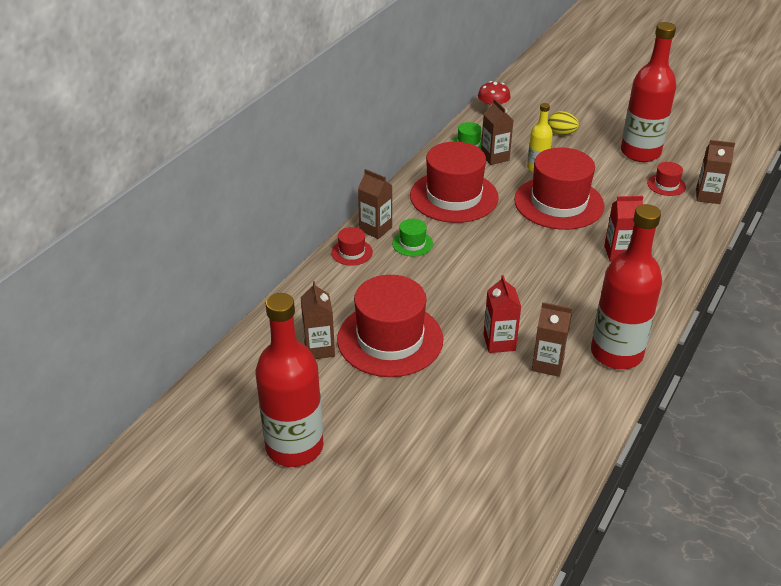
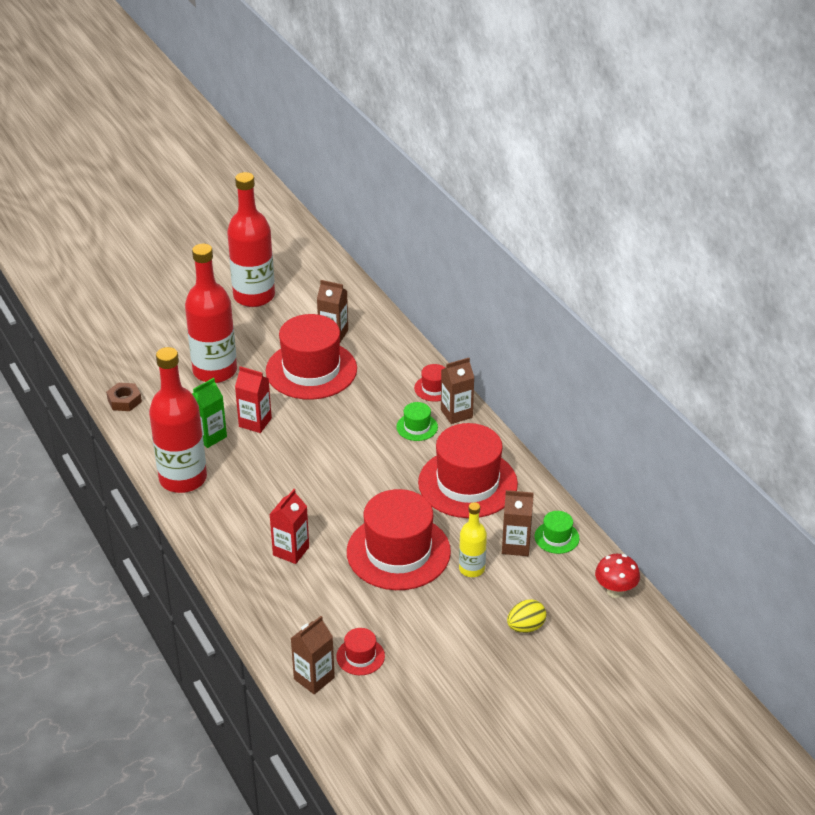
camera: 120 degrees right, 0 degrees up
brown carton [532,302,572,377] -> green carton [192,378,227,448]
red bottle [621,22,676,162] -> red bottle moved to [185,244,237,383]
none -> brown nut [106,383,142,411]

